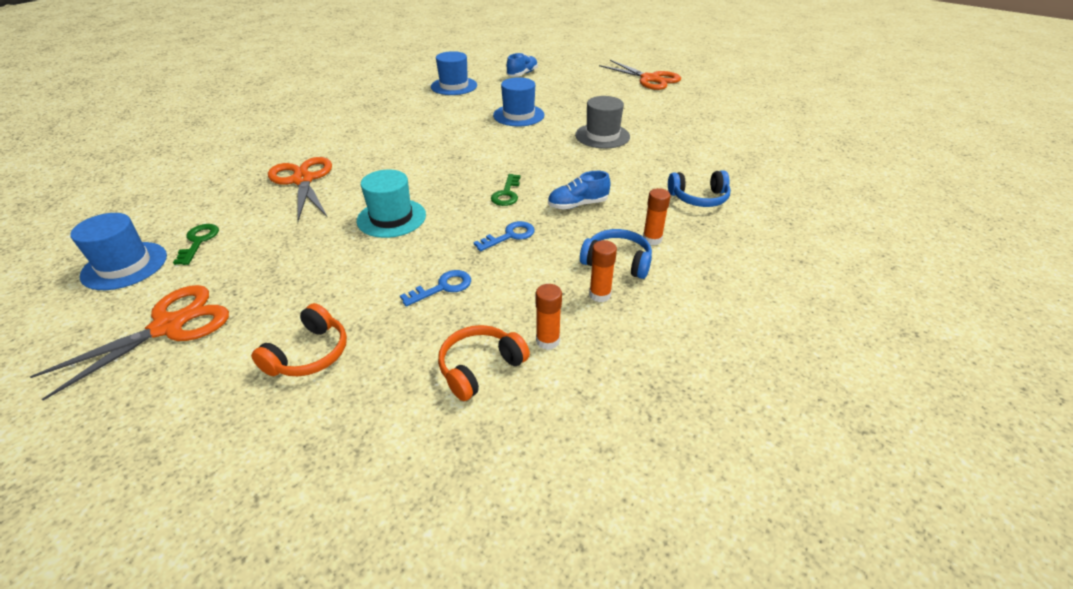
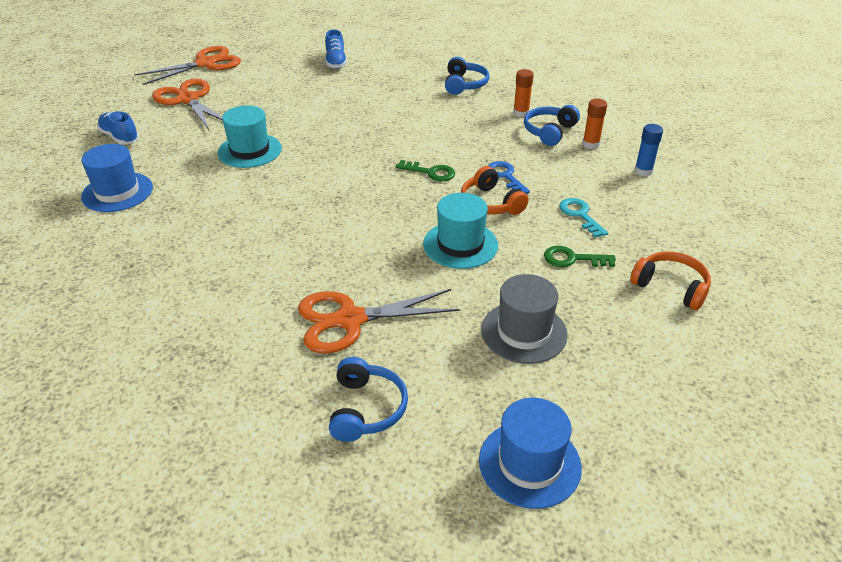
camera: 80 degrees left, 0 degrees up
orange scissors [30,285,229,400] -> orange scissors moved to [152,79,222,130]
green key [173,224,219,265] -> green key moved to [544,246,616,267]
blue key [400,270,471,307] -> turquoise key [559,198,608,238]
orange headphones [438,325,530,401] -> orange headphones moved to [461,166,528,215]
blue hat [493,77,545,126] -> turquoise hat [217,105,282,168]
orange glue stick [536,284,562,350] -> blue glue stick [634,124,663,176]
blue shoe [548,171,611,210] -> blue shoe moved to [325,29,347,69]
grey hat [575,96,630,149] -> grey hat moved to [481,274,568,364]
none -> blue headphones [329,357,408,442]

